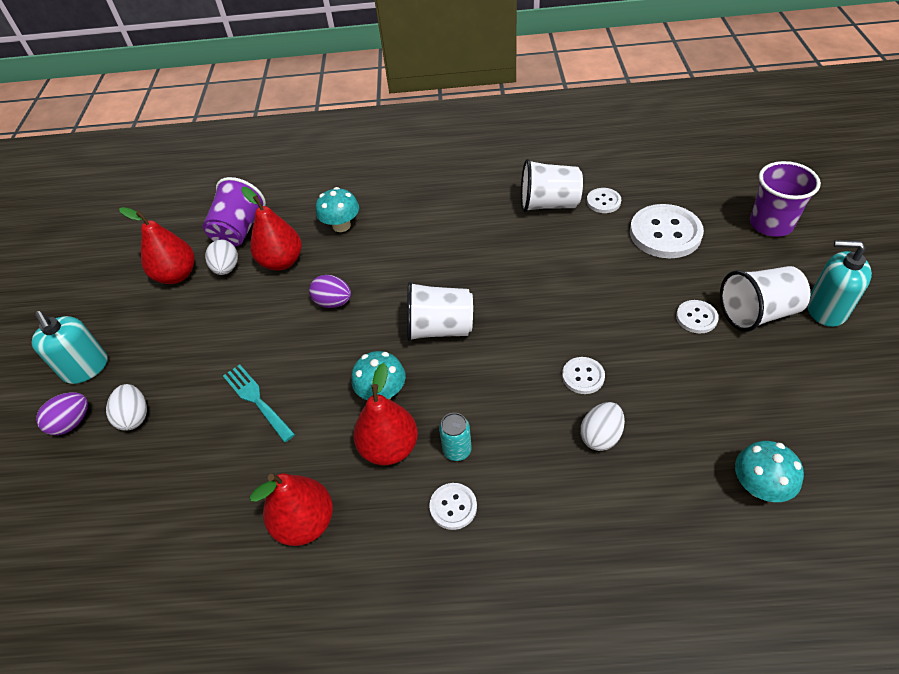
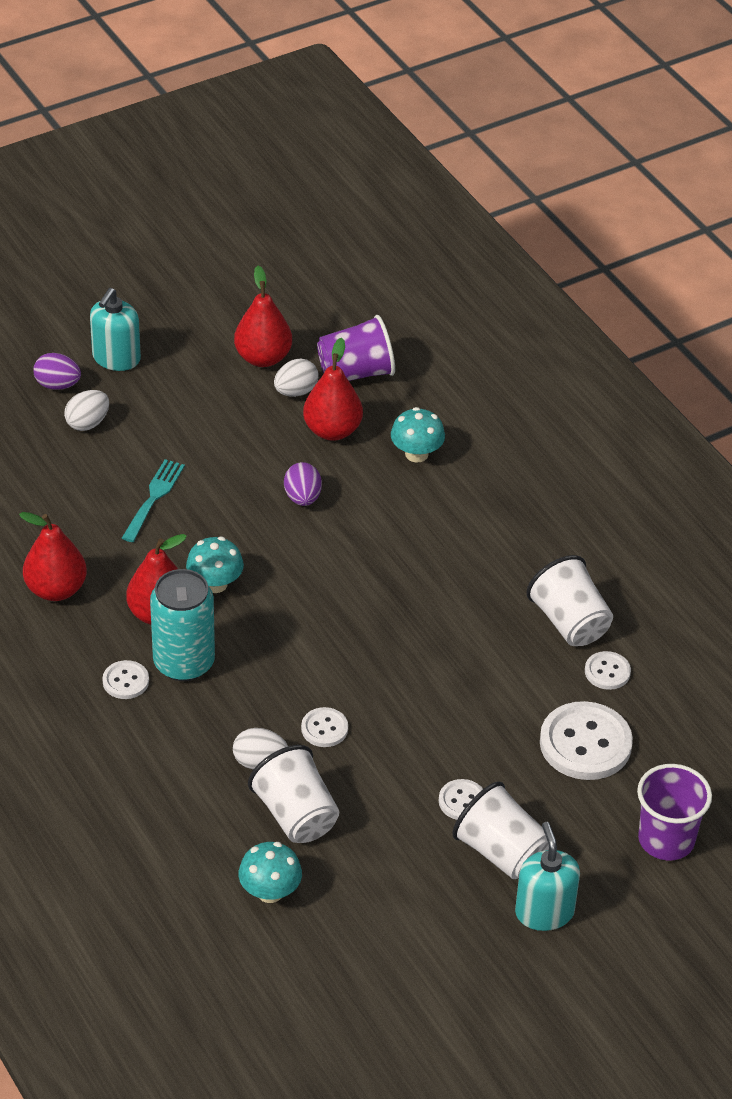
camera: 55 degrees right, 5 degrees down
white cup [407,281,473,342] -> white cup moved to [248,745,339,843]
turquoise can [439,413,472,461] -> turquoise can [150,569,215,681], size x2.06

